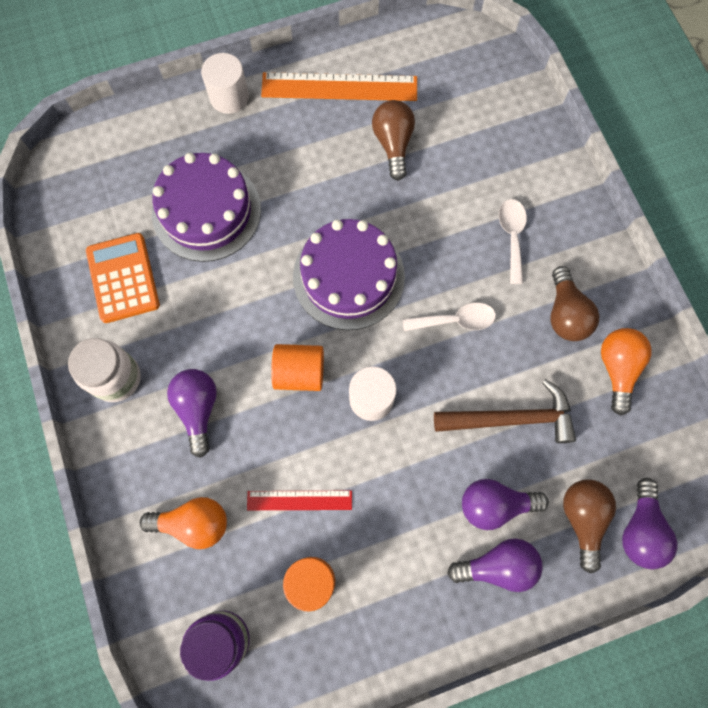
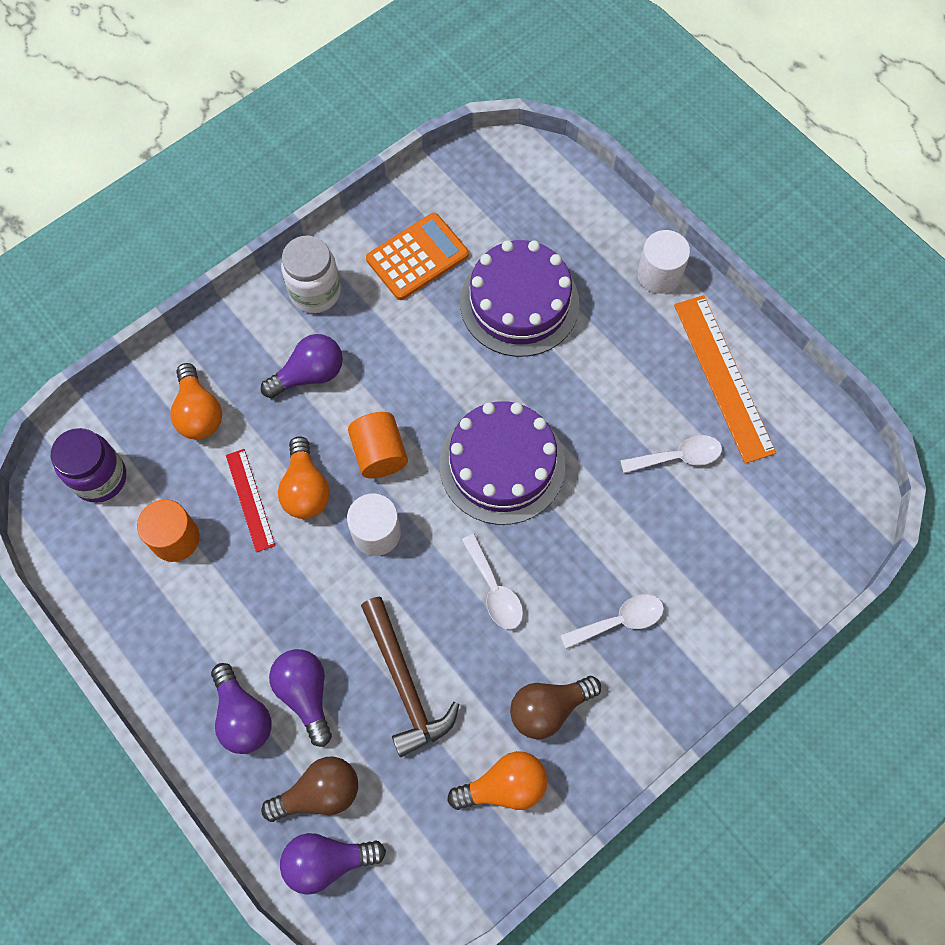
camera: 70 degrees right, 5 degrees down
brown light bulb [372,100,415,181] -> white spoon [620,435,722,473]
none -> orange light bulb [278,436,330,519]

